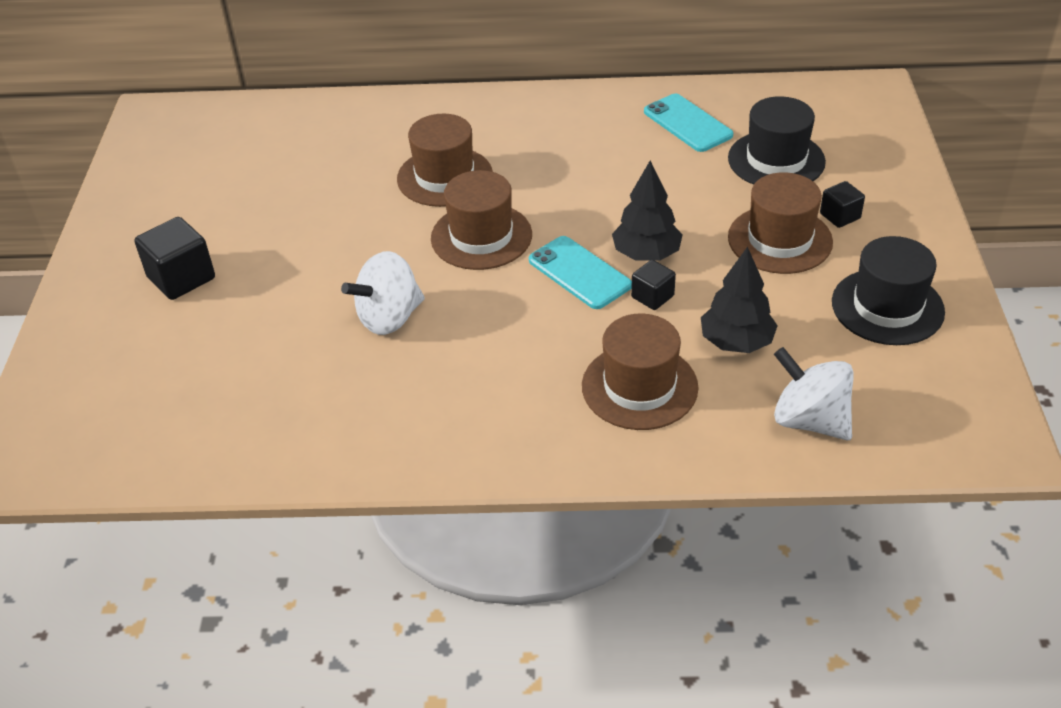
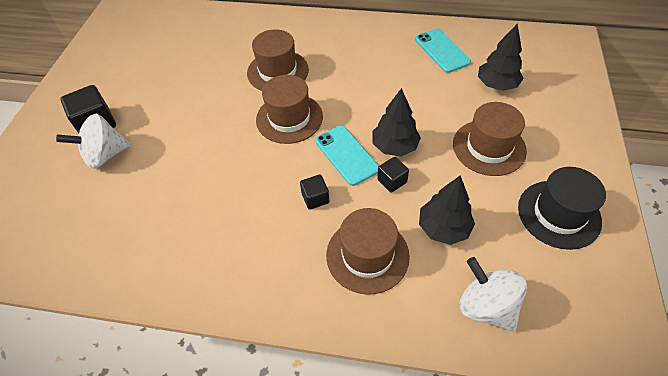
camera: 10 degrees right, 10 degrees up
white spinning top [341,251,425,335] -> white spinning top moved to [56,114,131,169]
black hat [728,96,826,185] -> black tree [478,23,524,91]
black cube [820,181,865,228] -> black cube moved to [300,175,329,210]

